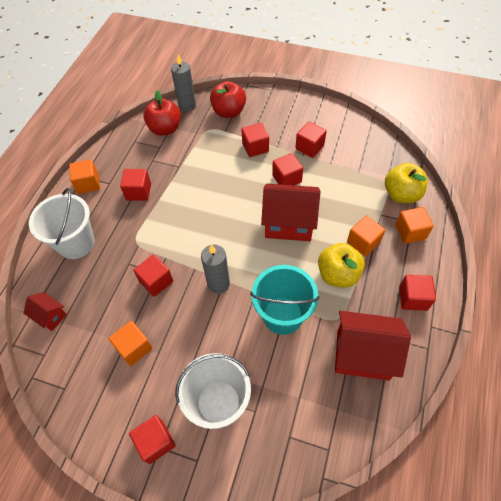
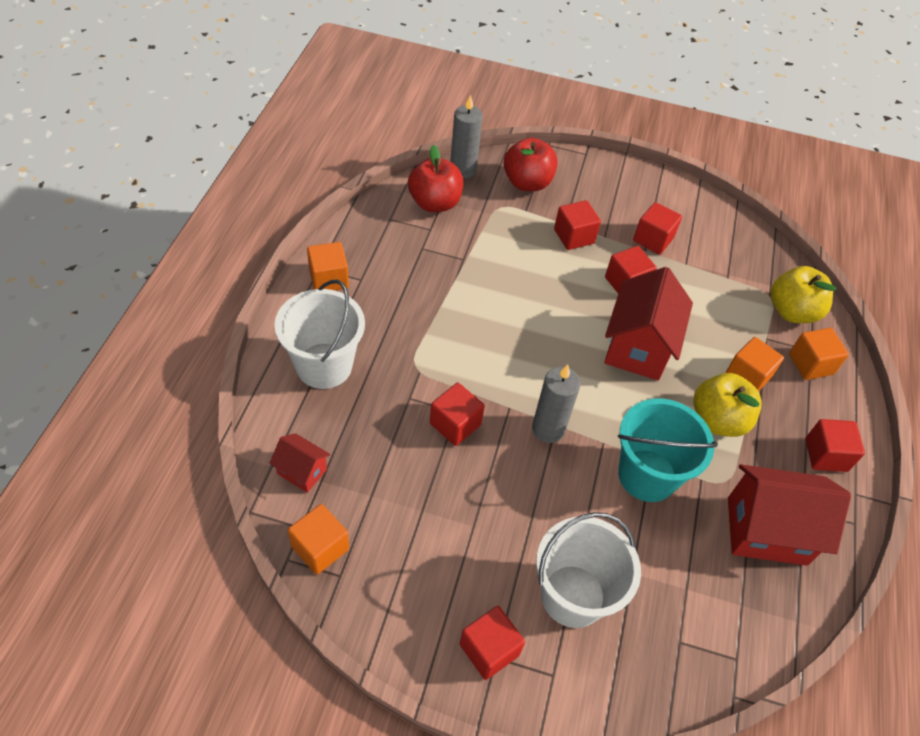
camera: 10 degrees left, 5 degrees down
orange cube [109,321,152,366] -> orange cube moved to [288,504,349,575]
red cube [120,169,151,201] -> none
red house [261,184,321,241] -> red house turned 75 degrees counterclockwise [604,267,693,381]

